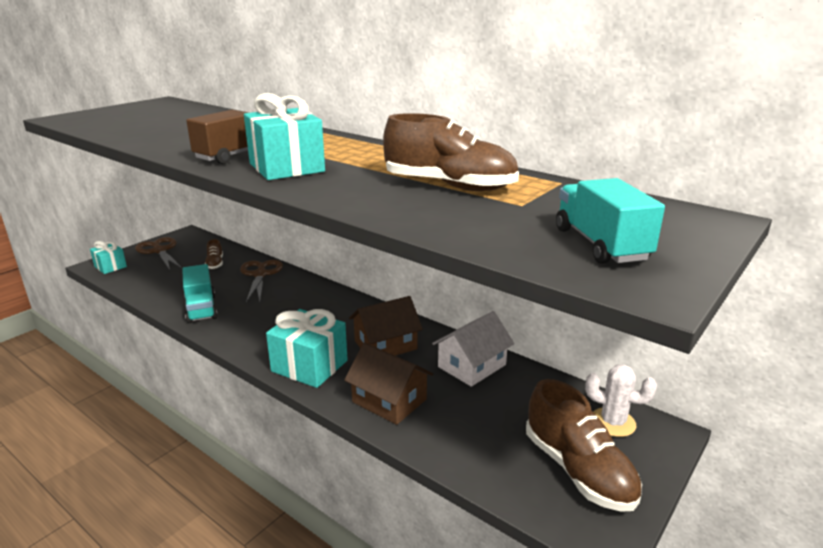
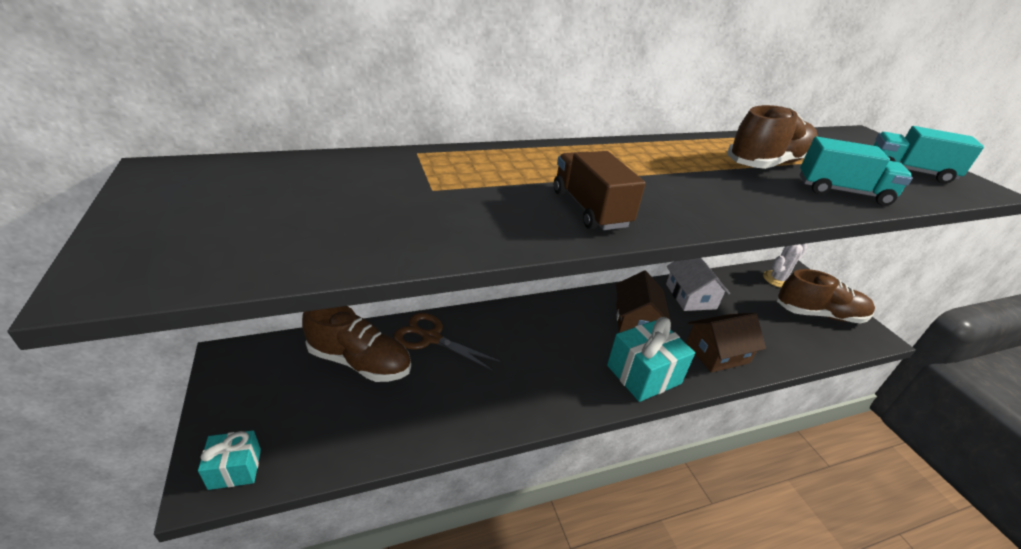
camera: 60 degrees left, 10 degrees up
brown scissors [135,237,182,270] -> none
turquoise truck [182,264,218,323] -> turquoise truck moved to [800,137,913,206]
brown shoe [205,239,223,269] -> brown shoe [302,306,411,382], size x2.07
turquoise gift [244,93,325,180] -> none

